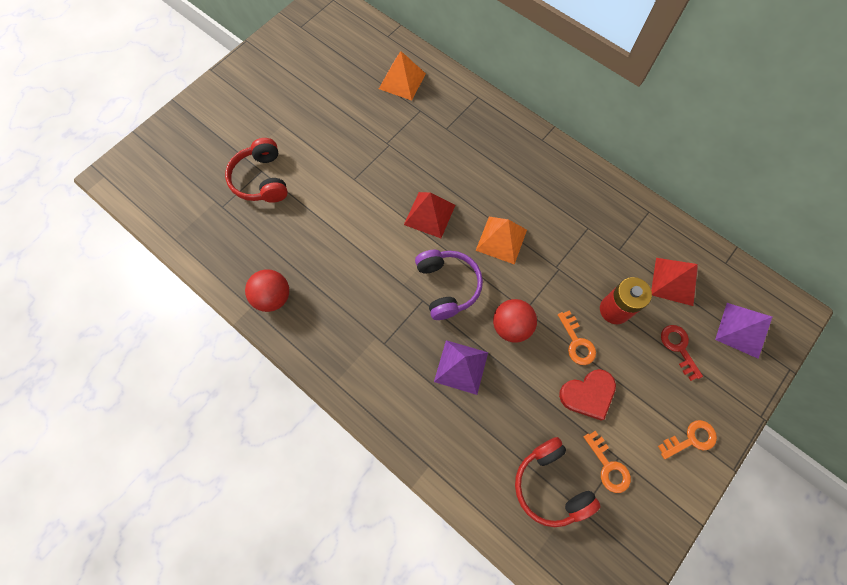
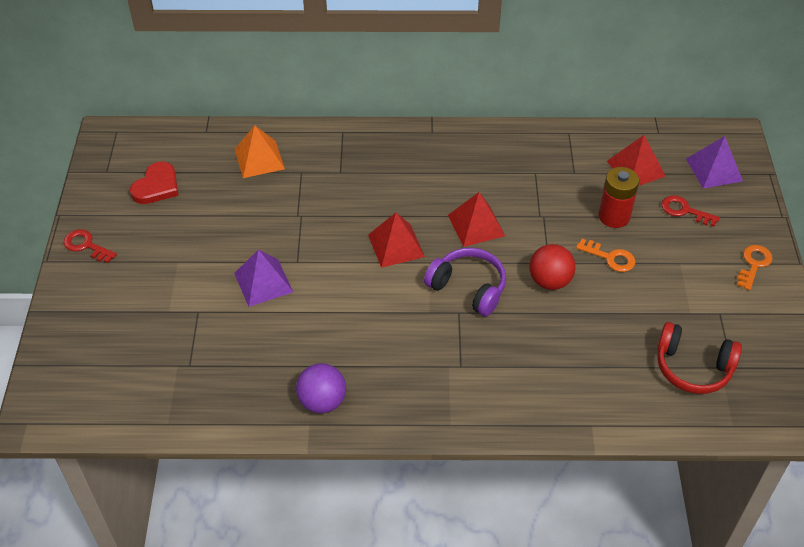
camera: 40 degrees left, 20 degrees down
red headphones [225,138,288,203] -> none
red ball [245,269,289,312] -> purple ball [296,363,346,414]
purple pyramid [434,340,488,395] -> purple pyramid moved to [234,250,293,307]
orange pyramid [476,217,527,265] -> red pyramid [448,192,505,247]
red heart [559,369,616,421] -> red heart moved to [130,161,179,204]
orange key [584,431,631,493] -> none
none -> red key [64,229,117,263]

